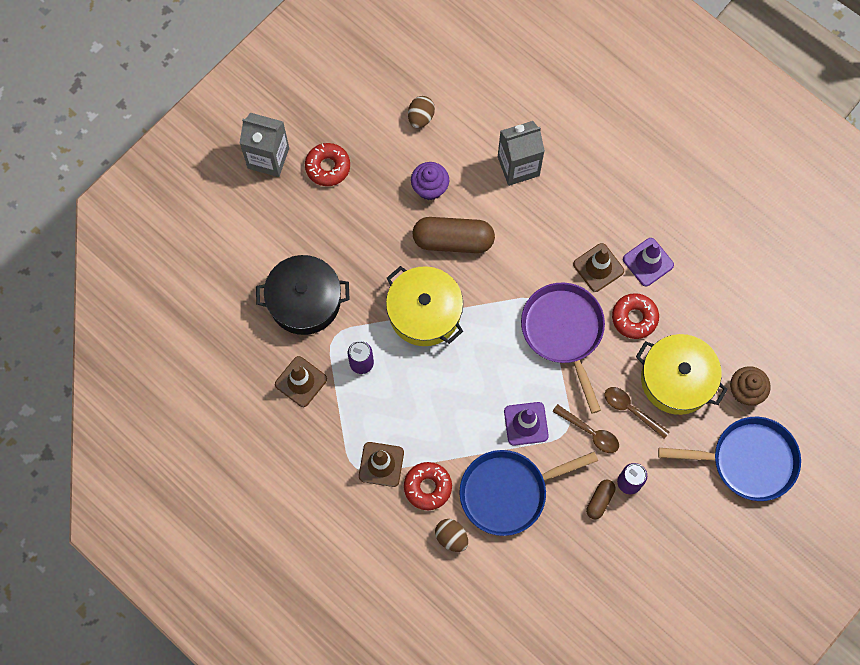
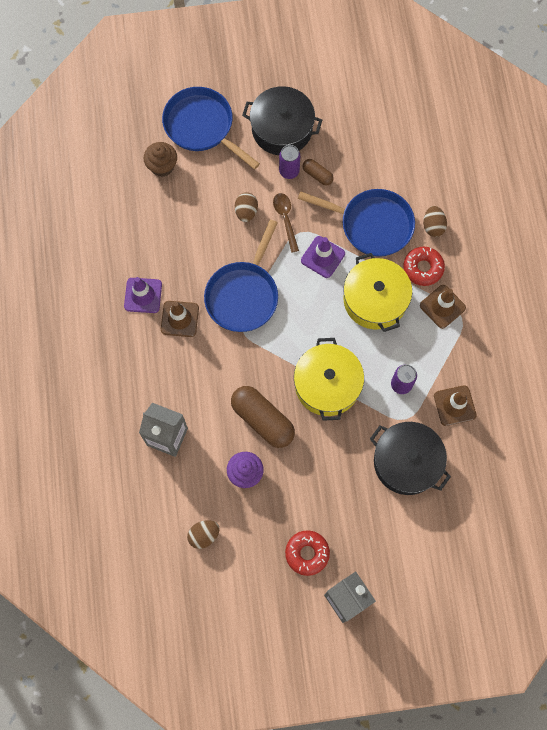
camera: 140 degrees left, 0 degrees up
purple pan [521,282,605,414] -> blue pan [204,219,278,332]
brown capsule [586,480,615,519] -> brown capsule turned 60 degrees clockwise [303,159,334,186]
brown spoon [605,387,669,439] -> brown egg [235,192,258,222]
red donut [612,293,659,339] -> none
yellow pot [636,334,728,415] -> yellow pot moved to [343,253,412,332]
none -> black pot [242,86,322,155]

